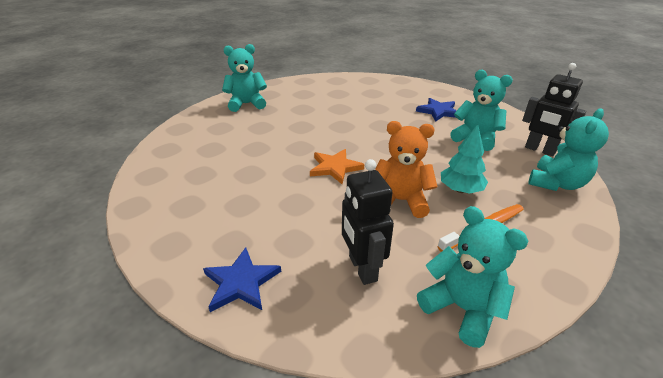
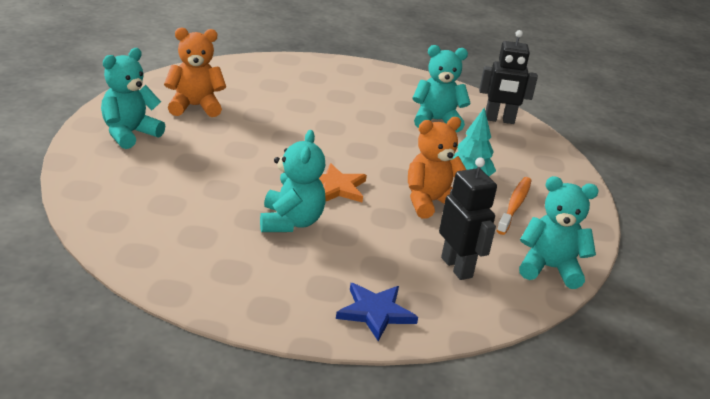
camera: 40 degrees left, 5 degrees down
black robot [342,159,394,285] -> black robot turned 150 degrees counterclockwise [439,157,497,280]
blue star [416,98,457,122] -> none
turquoise teddy bear [528,108,609,191] -> turquoise teddy bear moved to [260,130,326,232]
none -> orange teddy bear [164,27,226,117]

